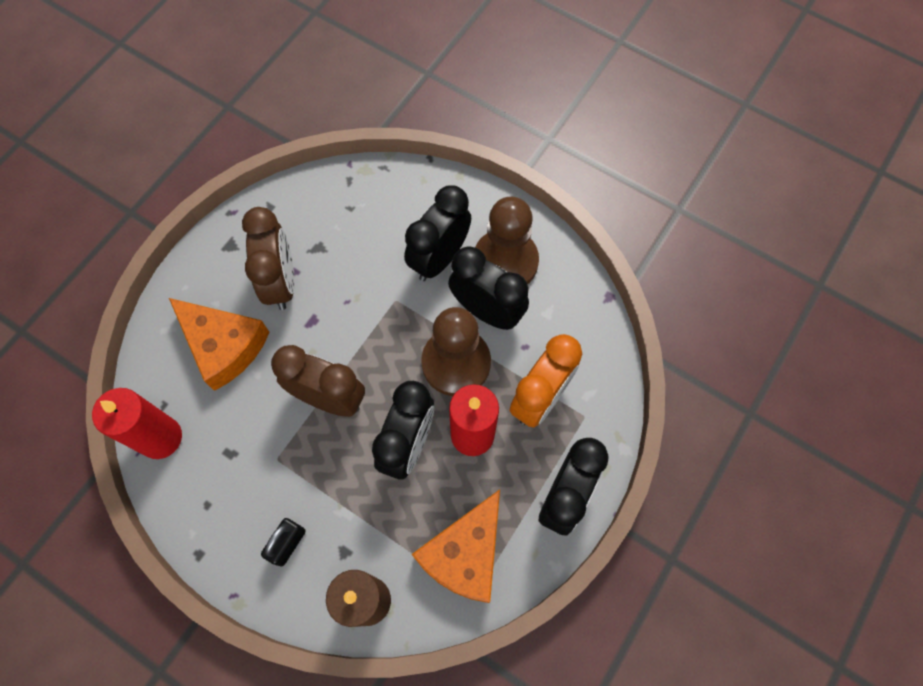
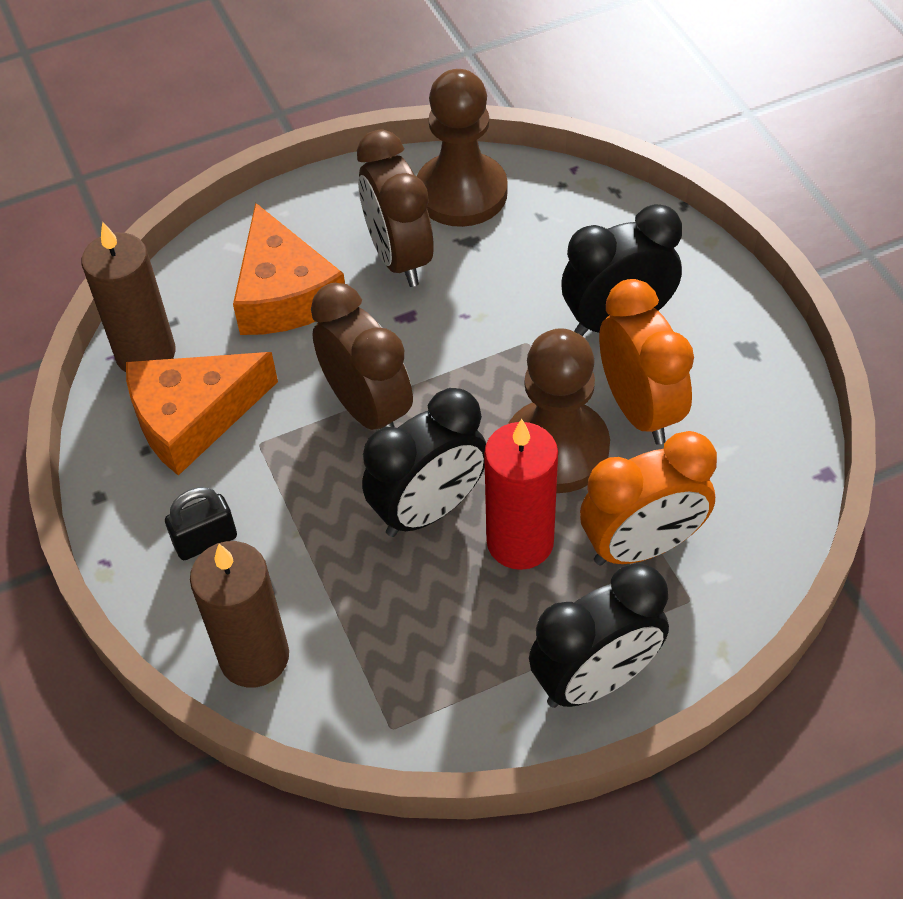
camera: 35 degrees right, 15 degrees down
red candle [92,388,182,459] -> brown candle [82,222,176,372]
brown clock [242,207,295,310] -> brown clock turned 135 degrees clockwise [357,129,433,287]
orange cheese [412,489,500,603] -> orange cheese moved to [126,352,278,476]
black clock [448,246,529,330] -> orange clock [599,279,694,445]
brown pawn [475,197,539,285] -> brown pawn moved to [417,69,508,227]

